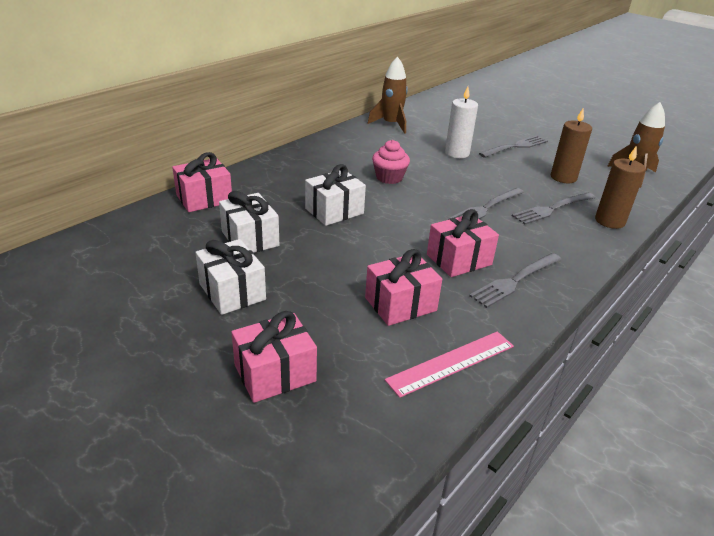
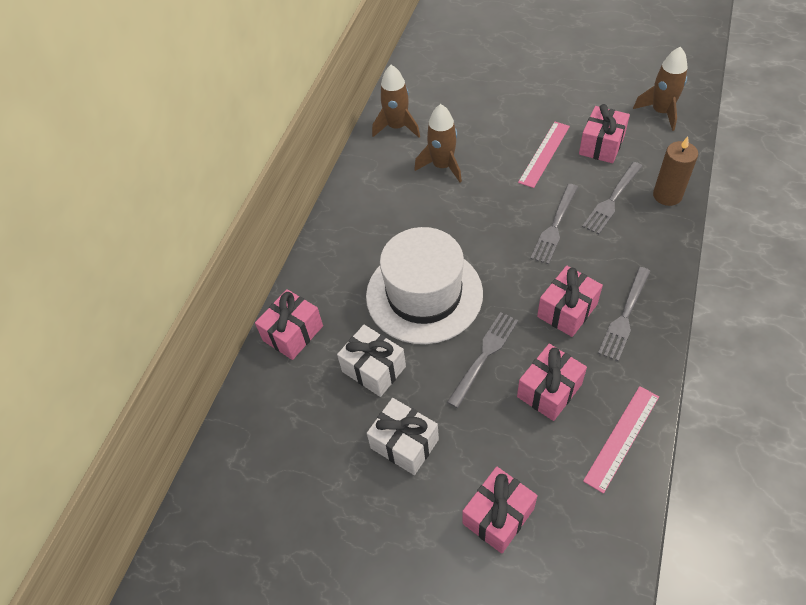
camera: 15 degrees left, 20 degrees up
white gift [305,164,366,226] -> white hat [366,227,483,344]
pink cupcake [372,140,410,184] -> none
white candle [445,87,478,158] -> none
grey fork [479,135,548,158] -> grey fork moved to [447,312,518,408]
brown candle [551,108,592,183] -> pink gift [579,104,630,163]
none -> brown rocket [414,104,462,183]
none -> pink ruler [518,122,570,188]

